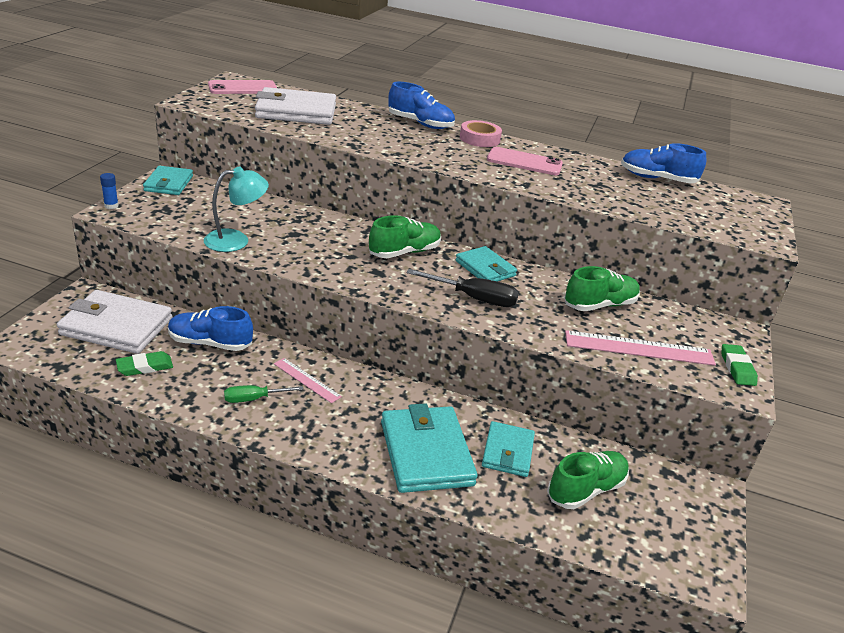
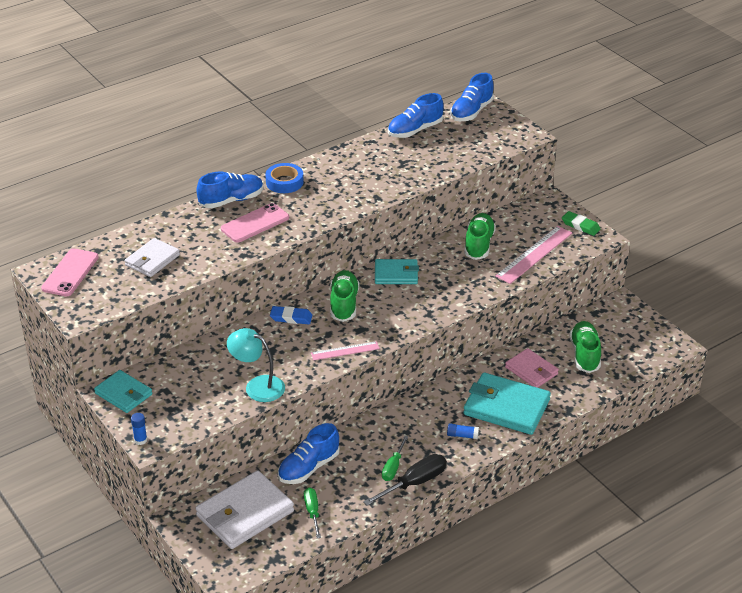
camera: 50 degrees left, 5 degrees up
green eraser [116,351,173,376] -> green screwdriver [304,487,321,538]
turquoise lamp [204,167,269,252] -> turquoise lamp turned 75 degrees counterclockwise [227,328,285,402]
white wallet [255,87,336,125] -> white wallet [125,238,180,277], size x0.61
pink ruler [274,358,342,403] -> pink ruler moved to [311,341,380,361]
black screwdriver [407,269,519,307] -> black screwdriver moved to [363,454,447,506]
pink tape [460,120,502,147] -> blue tape [265,163,304,193]
turquoise wallet [482,421,535,477] -> pink wallet [505,348,559,388]
pink phone [487,147,563,175] -> pink phone moved to [221,203,289,243]
none -> blue eraser [270,306,313,324]
none -> blue glue stick [447,423,479,439]
none -> blue shoe [450,73,494,121]

